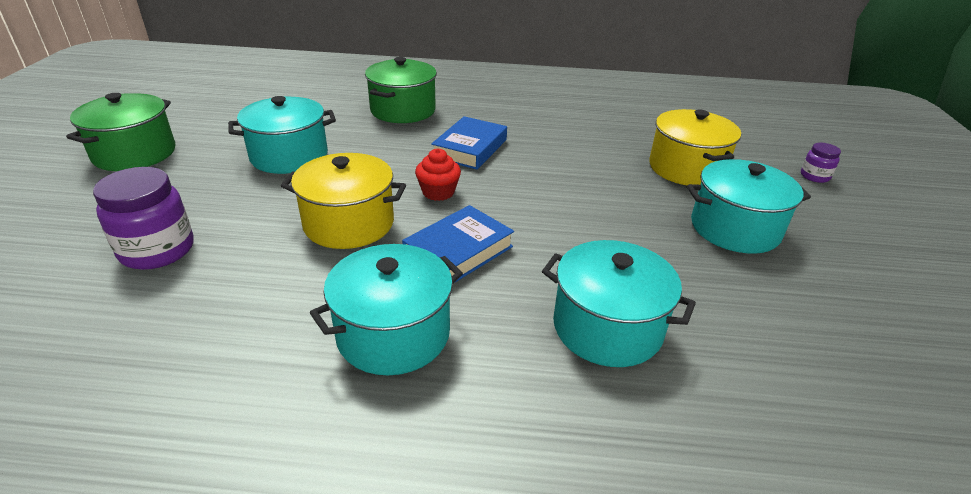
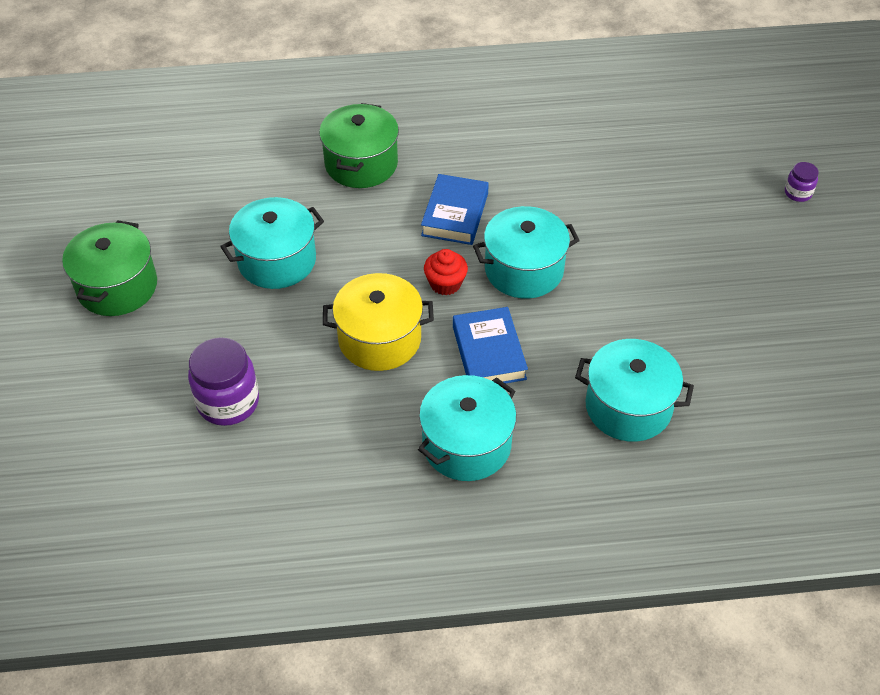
camera: 10 degrees left, 15 degrees up
blue book [402,205,514,284] -> blue book turned 45 degrees counterclockwise [453,307,528,384]
yellow pot [649,109,741,185] -> none
turquoise pot [687,159,811,254] -> turquoise pot moved to [473,206,580,299]

